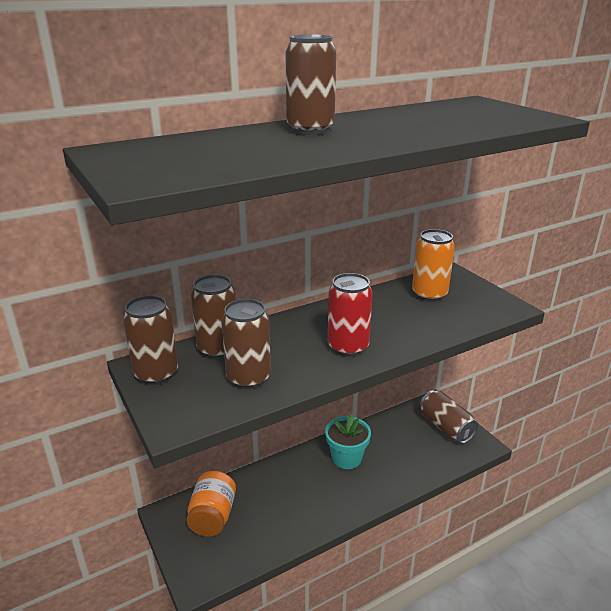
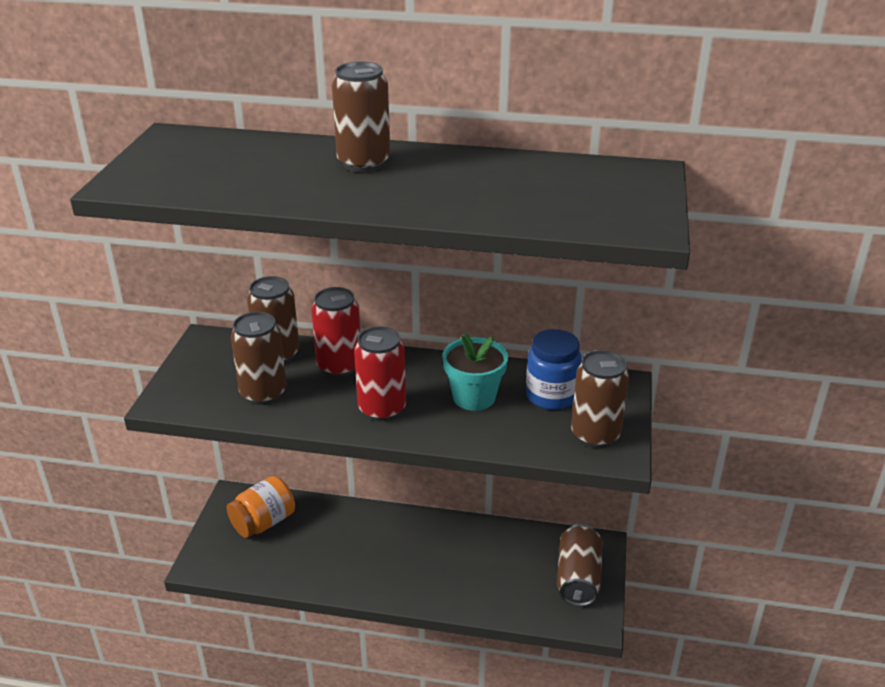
camera: 40 degrees right, 5 degrees up
brown can [123,295,178,385] -> brown can moved to [571,350,629,448]
turquoise flower pot [325,414,371,469] -> turquoise flower pot moved to [442,333,508,411]
orange can [412,229,455,302] -> blue jar [526,329,582,410]
none -> red can [311,287,361,377]

